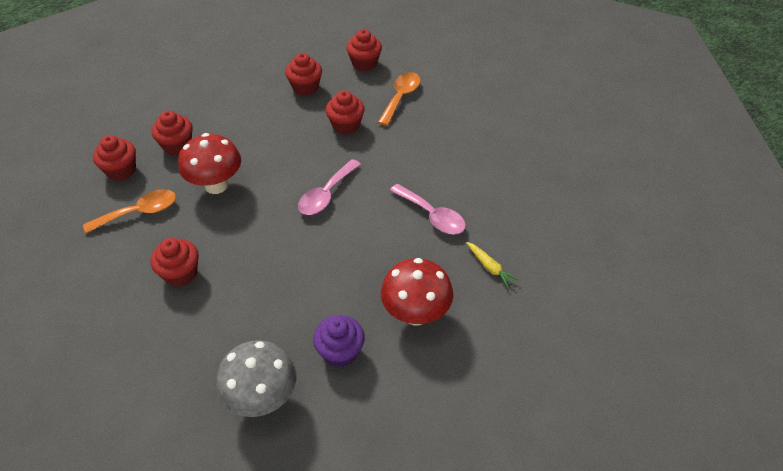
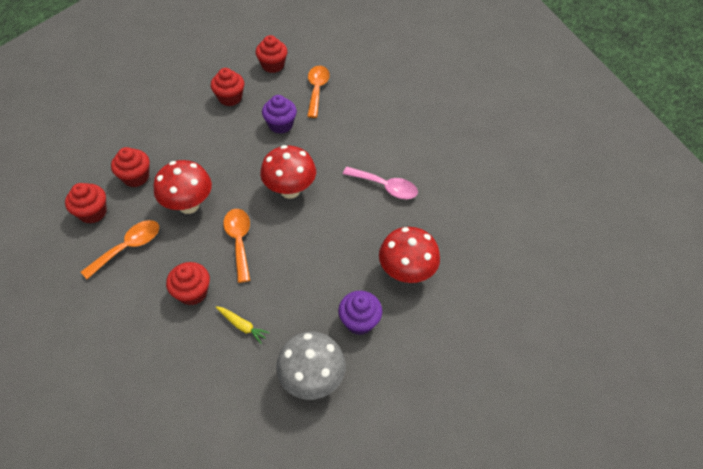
camera: 20 degrees left, 5 degrees up
pink spoon [298,159,361,215] -> red mushroom [260,145,316,199]
red cupcake [326,90,365,135] -> purple cupcake [262,95,297,134]
yellow carrot [466,242,519,288] -> yellow carrot moved to [216,306,270,344]
none -> orange spoon [223,209,250,283]

